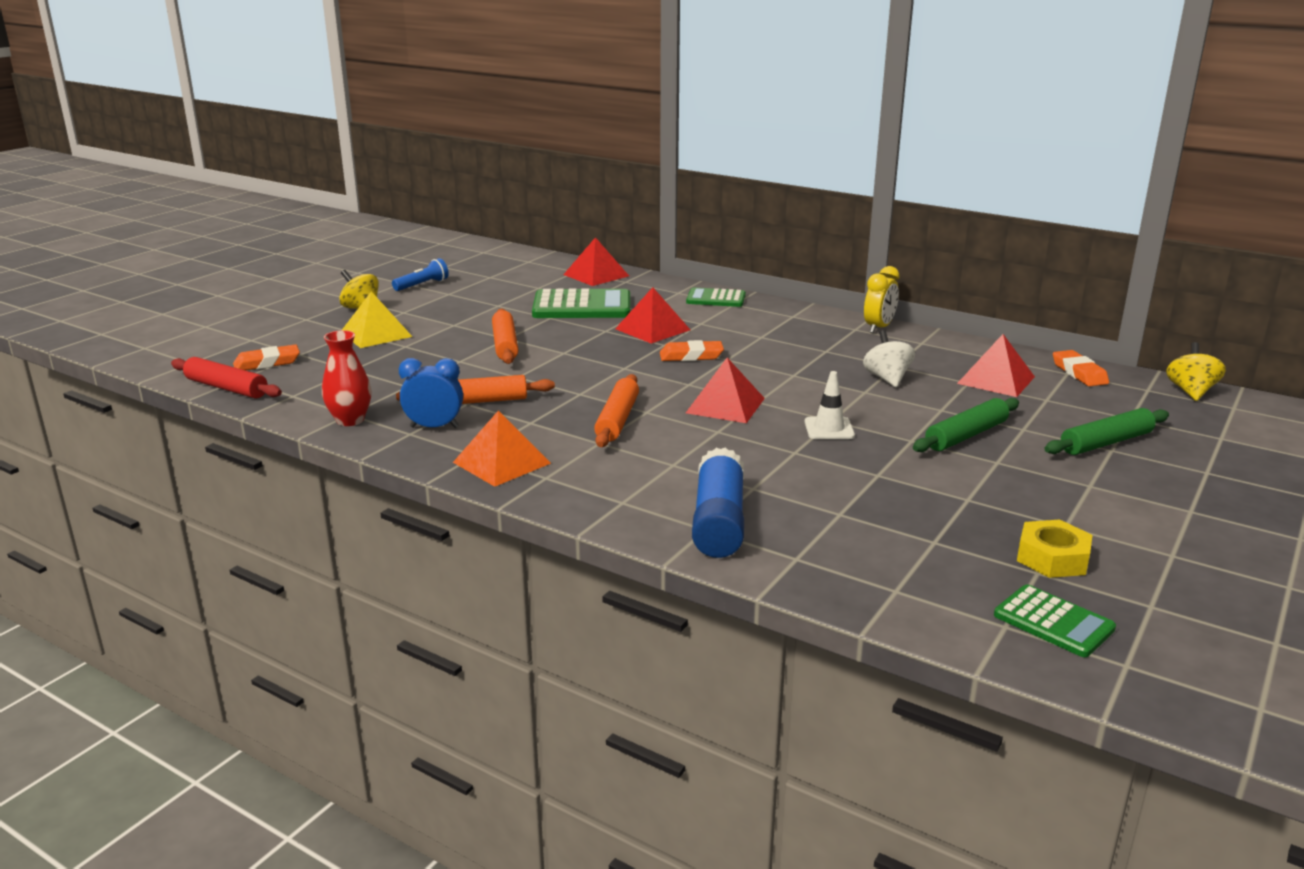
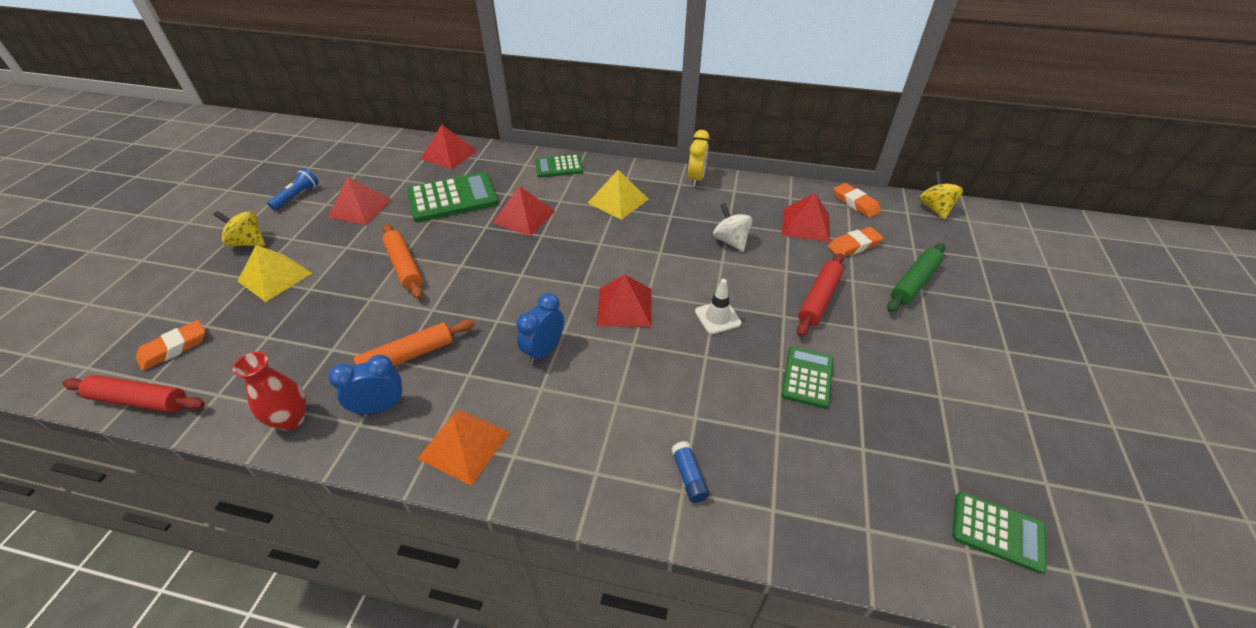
camera: 20 degrees left, 20 degrees up
orange rolling pin [594,374,639,447] -> blue clock [516,293,564,364]
orange eraser [660,340,724,361] -> orange eraser moved to [828,227,883,257]
blue glue stick [692,448,744,558] -> blue glue stick [671,441,709,503], size x0.47
green rolling pin [913,398,1019,452] -> red rolling pin [797,253,844,337]
yellow nut [1017,520,1092,578] -> none
none -> red pyramid [328,177,392,225]
none -> yellow pyramid [588,170,649,220]
none -> green calculator [782,346,834,409]

